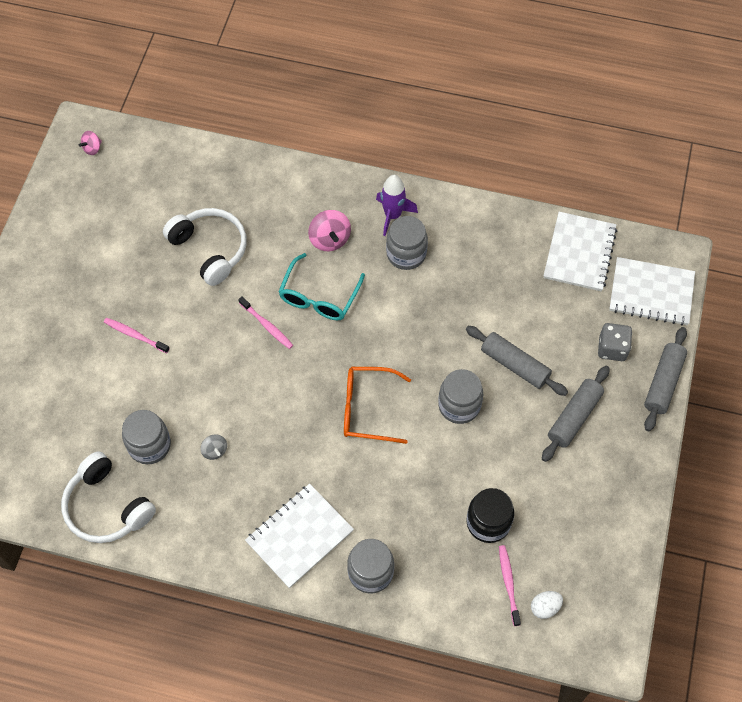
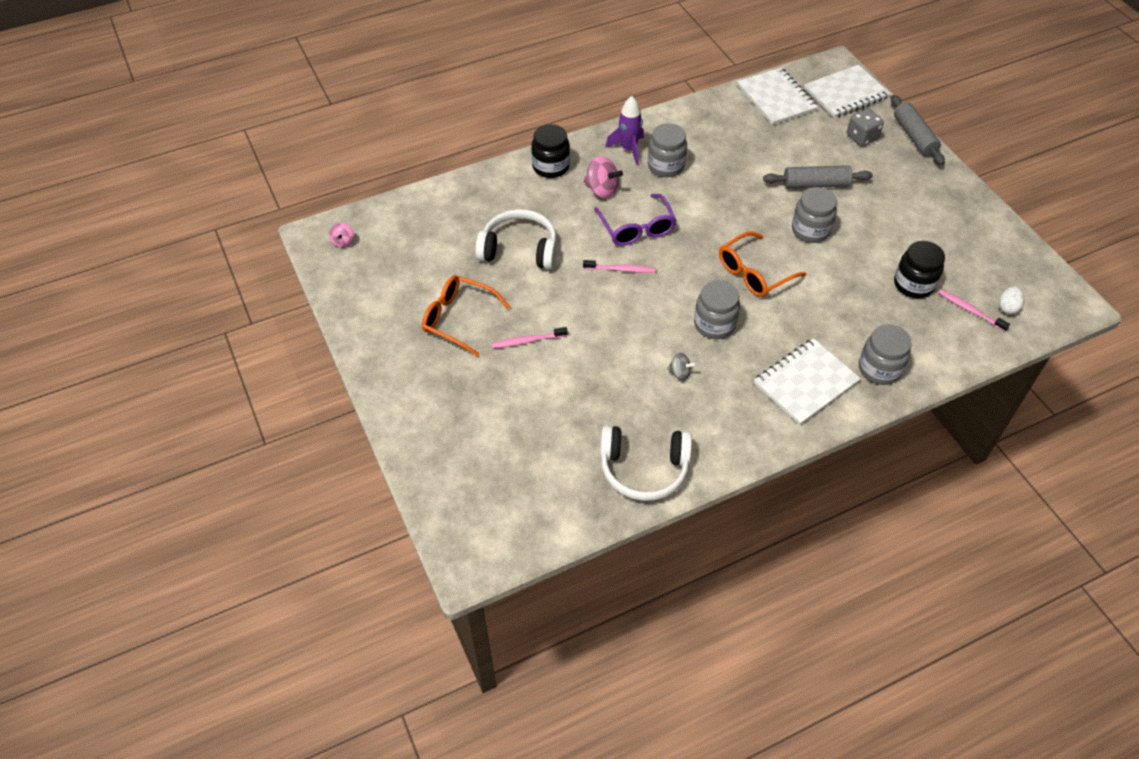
camera: 40 degrees left, 10 degrees down
grey jar [122,410,171,464] -> grey jar moved to [694,280,740,339]
white notebook [245,483,354,588] -> white notebook turned 45 degrees clockwise [754,338,861,425]
turquoise glasses [278,253,365,320] -> purple glasses [594,194,677,246]
grey rolling pin [542,366,610,462] -> none
none -> orange glasses [422,275,510,356]
none -> black jar [531,124,570,178]

